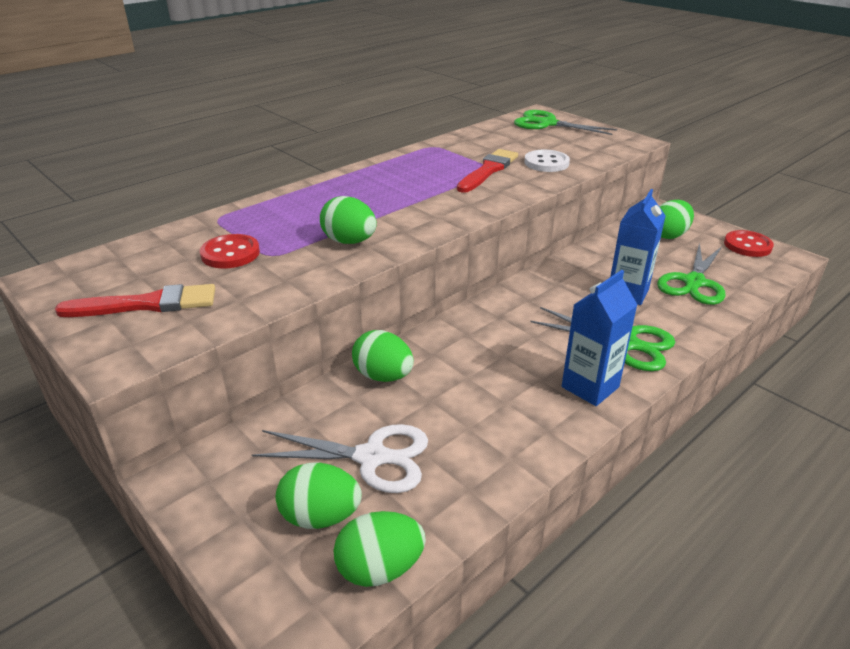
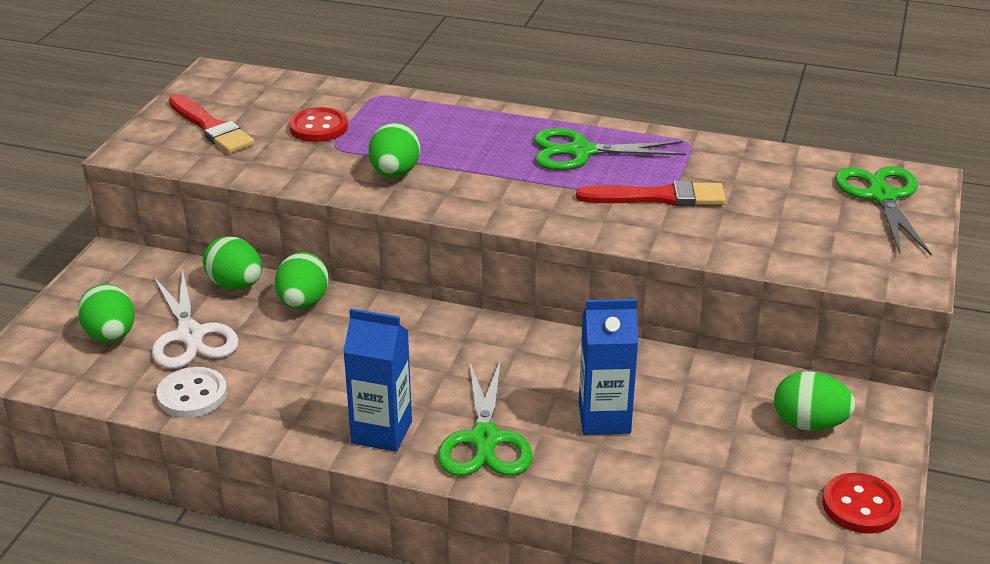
camera: 60 degrees right, 0 degrees up
green egg [333,511,426,587] -> green egg moved to [203,236,262,290]
white button [524,150,570,172] -> white button moved to [156,367,227,418]
green scissors [657,242,726,305] -> green scissors moved to [534,128,686,170]

